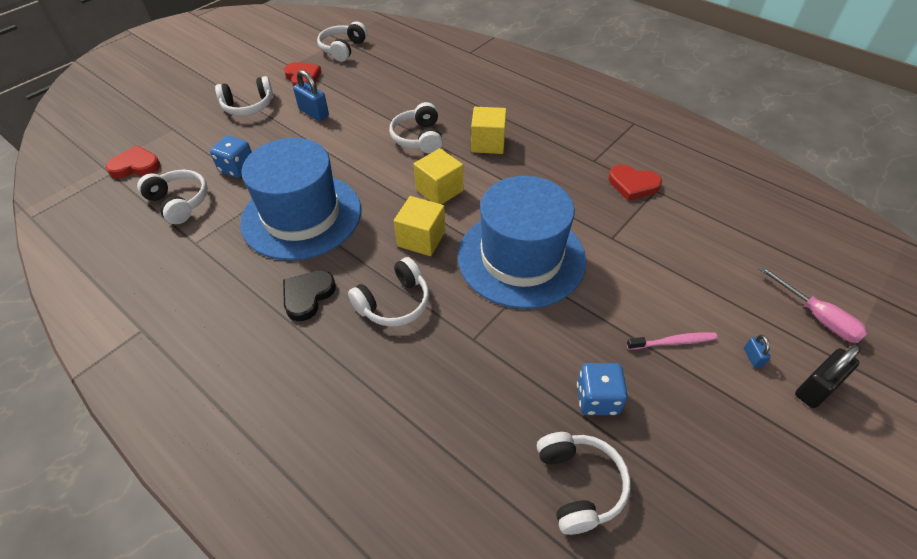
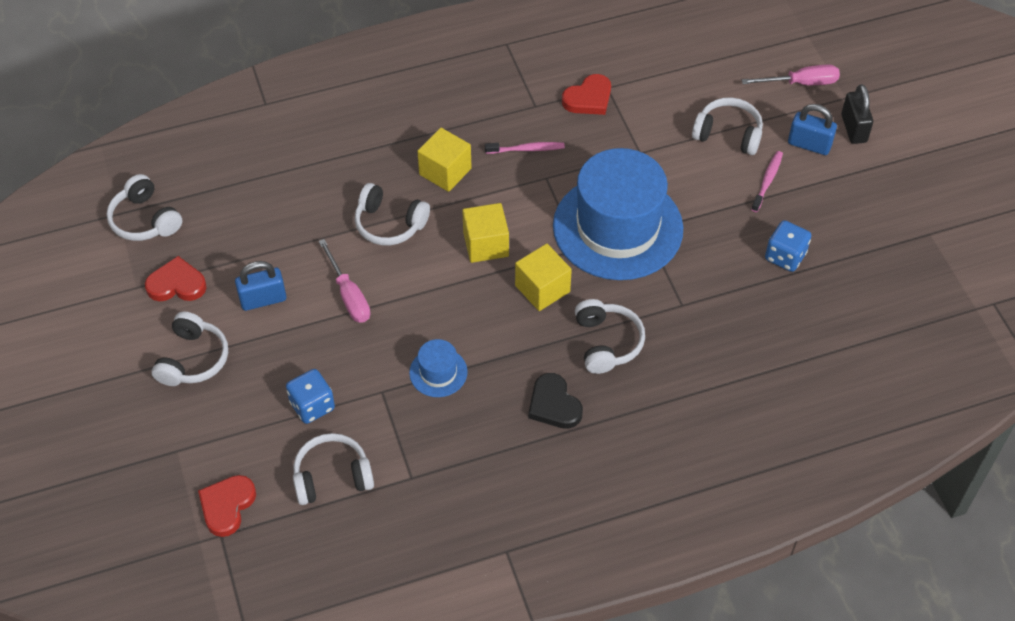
camera: 60 degrees left, 5 degrees up
blue hat [240,138,361,260] -> blue hat [409,339,468,397], size x0.42
white headphones [537,432,631,535] -> white headphones moved to [692,97,763,155]
blue padlock [744,335,771,368] -> blue padlock [788,104,837,155], size x2.00
none -> pink screwdriver [319,239,371,323]
none -> pink toothbrush [485,142,565,154]

